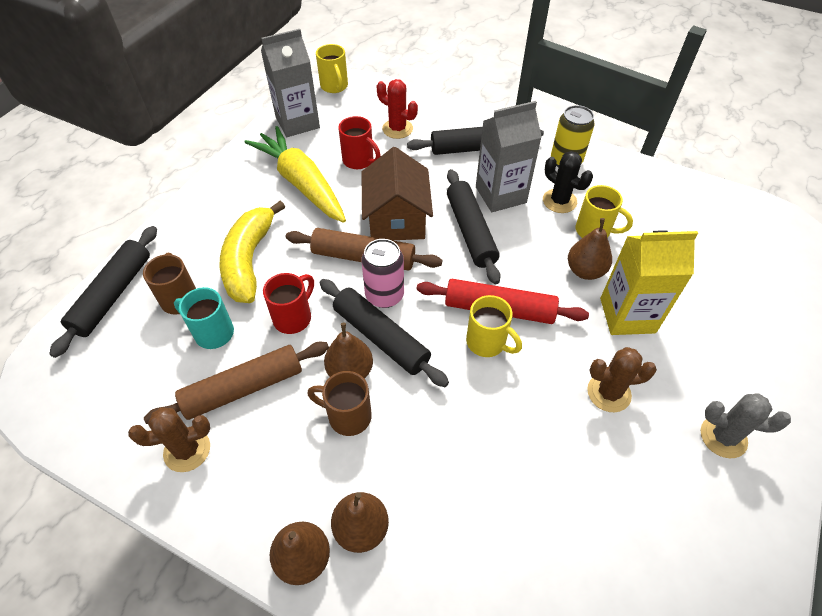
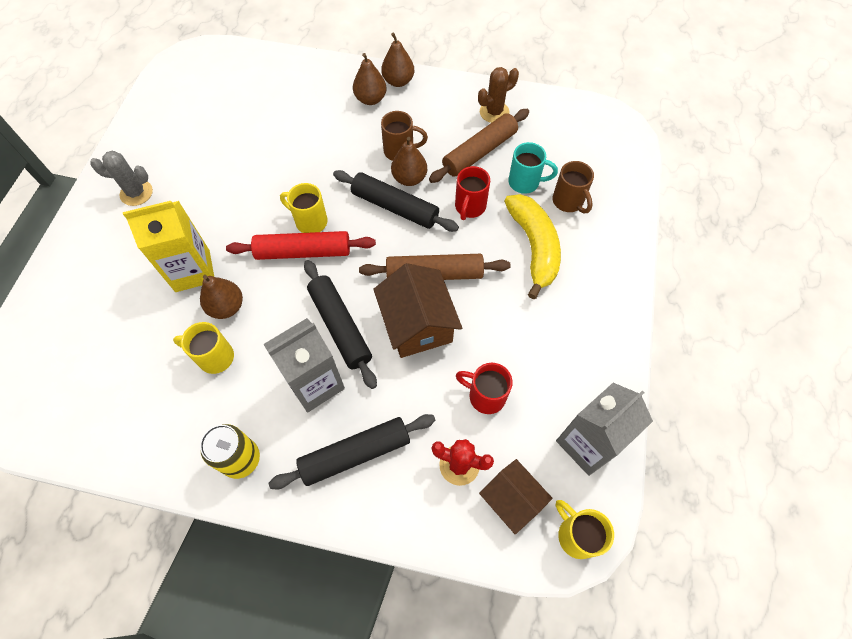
camera: 165 degrees right, 10 degrees up
black rolling pin [49,226,157,358] -> none
yellow carrot [244,126,346,223] -> none
pink can [362,239,404,308] -> none
black cactus [543,151,593,213] -> none
brown cactus [587,347,657,412] -> none
none -> brown house [479,459,553,534]

